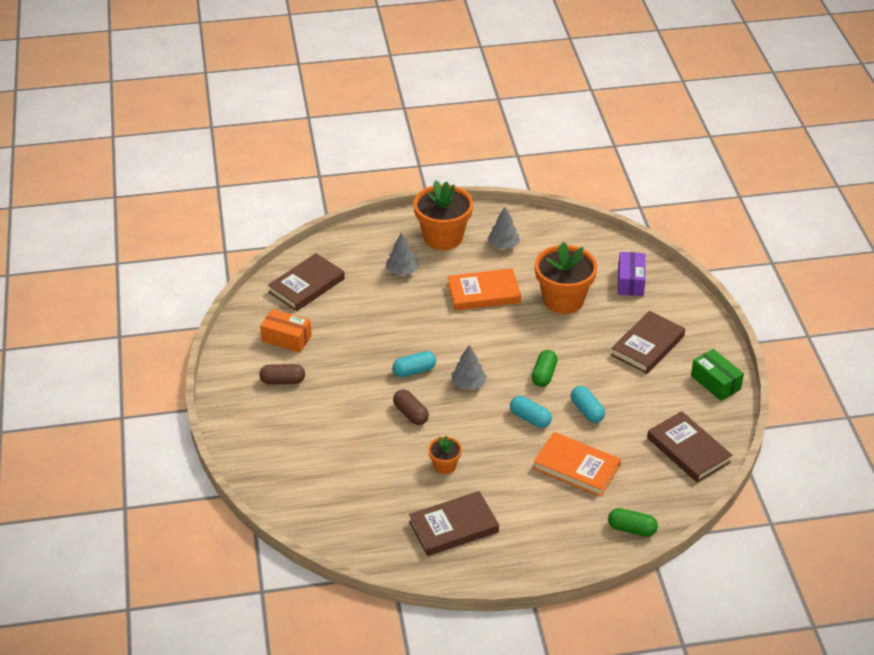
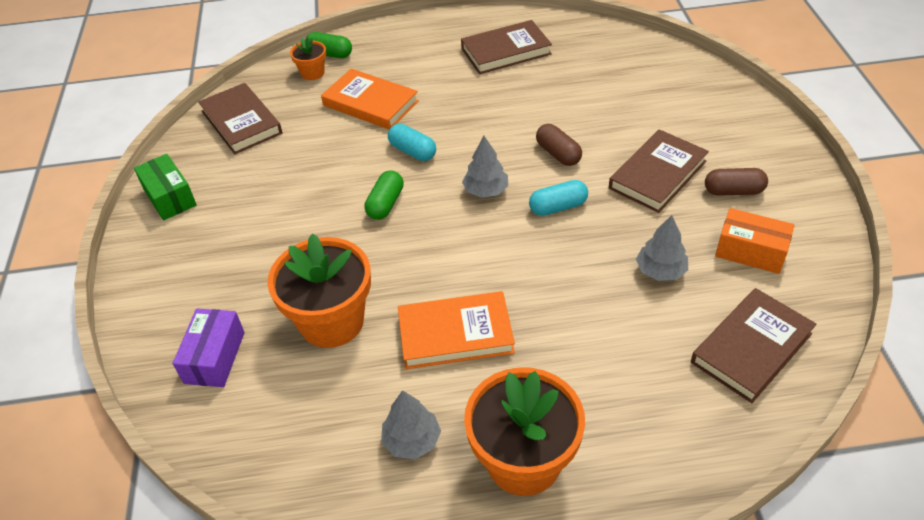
camera: 175 degrees left, 5 degrees up
grey tree [386,232,419,276] -> grey tree moved to [636,215,688,281]
orange flower pot [428,436,462,474] -> orange flower pot moved to [290,37,326,80]
turquoise capsule [571,386,605,423] -> none
brown book [611,311,685,374] -> brown book moved to [609,129,709,213]

